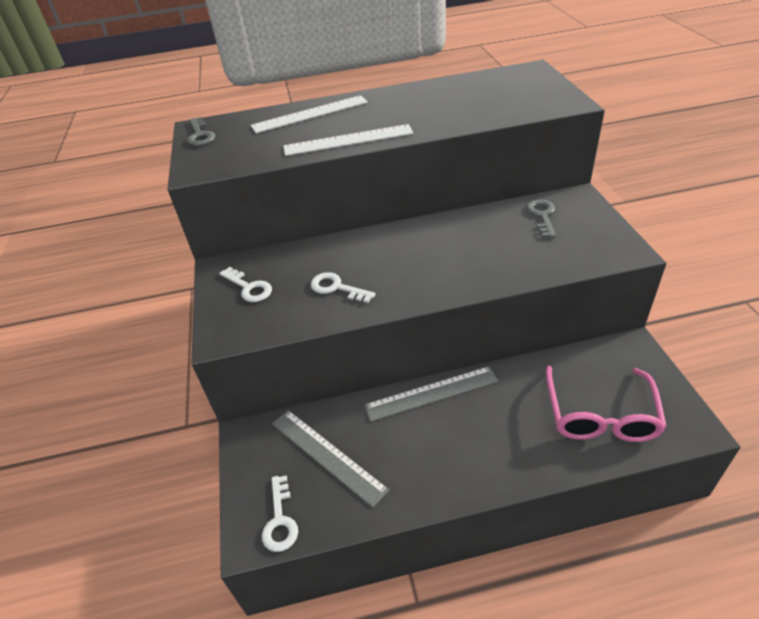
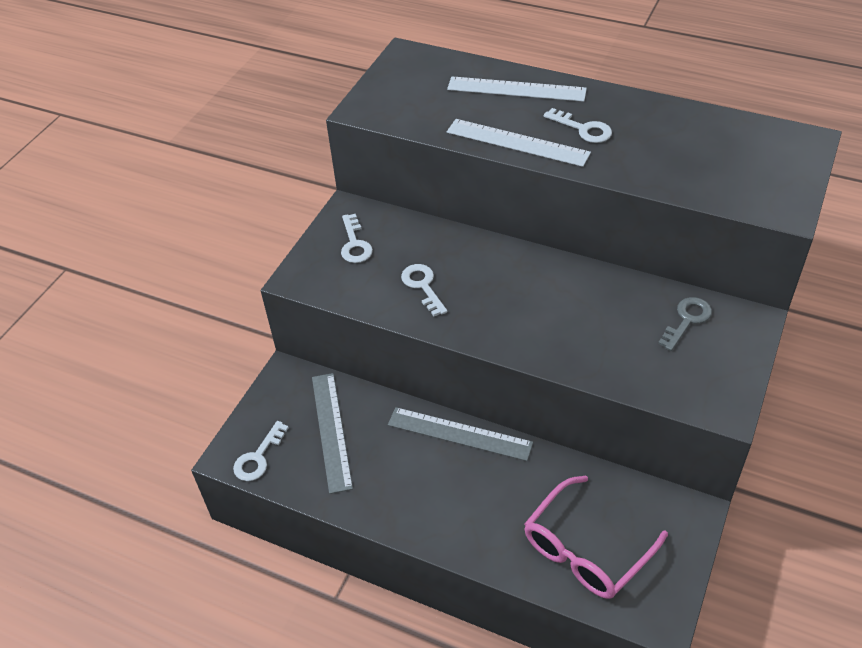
camera: 35 degrees right, 5 degrees up
grey key [187,117,216,146] -> none
none -> white key [544,108,612,143]

